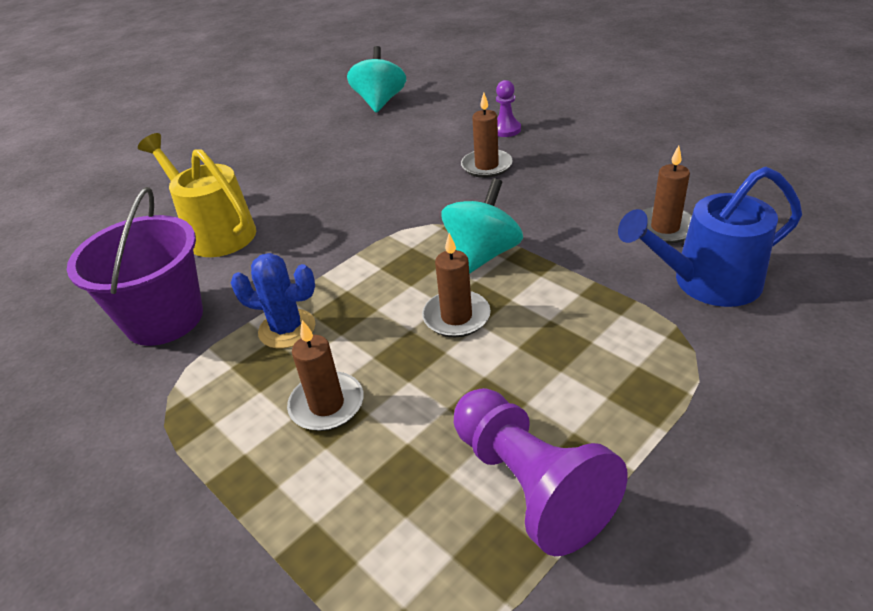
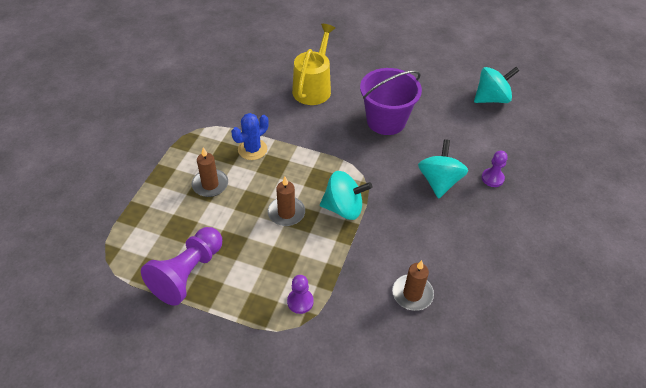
camera: 60 degrees right, 10 degrees up
purple bucket [67,187,203,346] -> purple bucket moved to [360,68,422,135]
blue cactus [231,253,315,349] -> blue cactus turned 60 degrees clockwise [231,113,269,160]
brown candle [461,93,513,178] -> turquoise spinning top [418,139,468,199]
blue watering can [618,167,802,307] -> none
none -> purple pawn [287,275,314,314]

